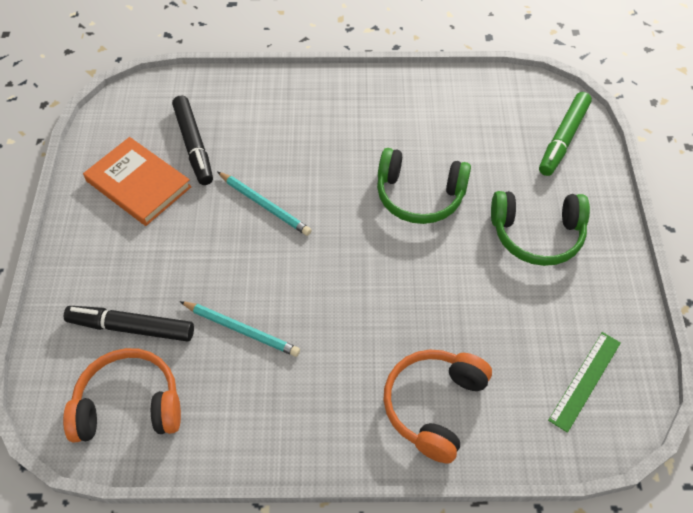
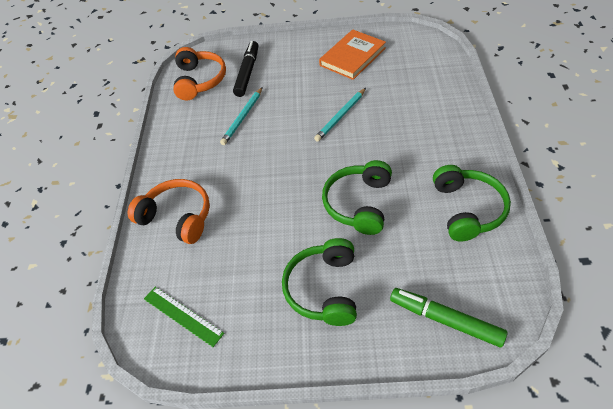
camera: 95 degrees right, 5 degrees down
black marker [172,95,213,185] -> none
none -> green headphones [433,165,511,241]

